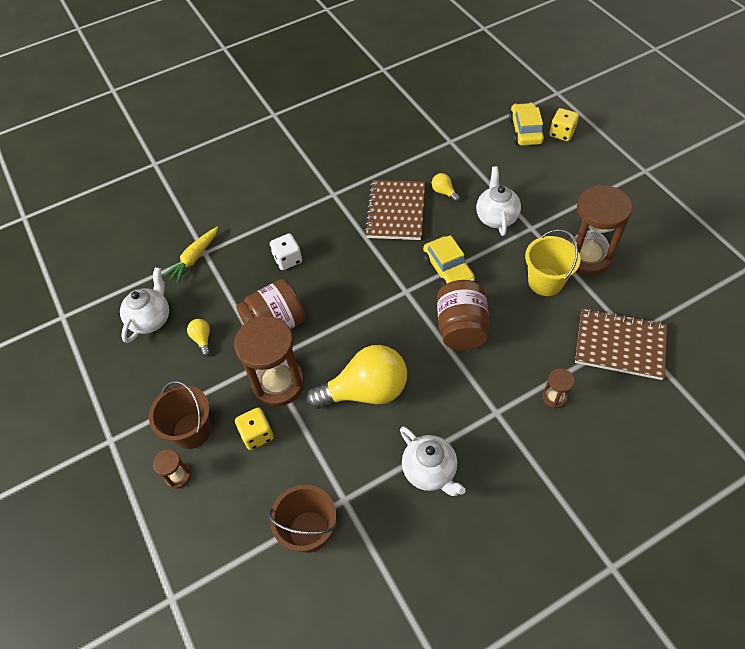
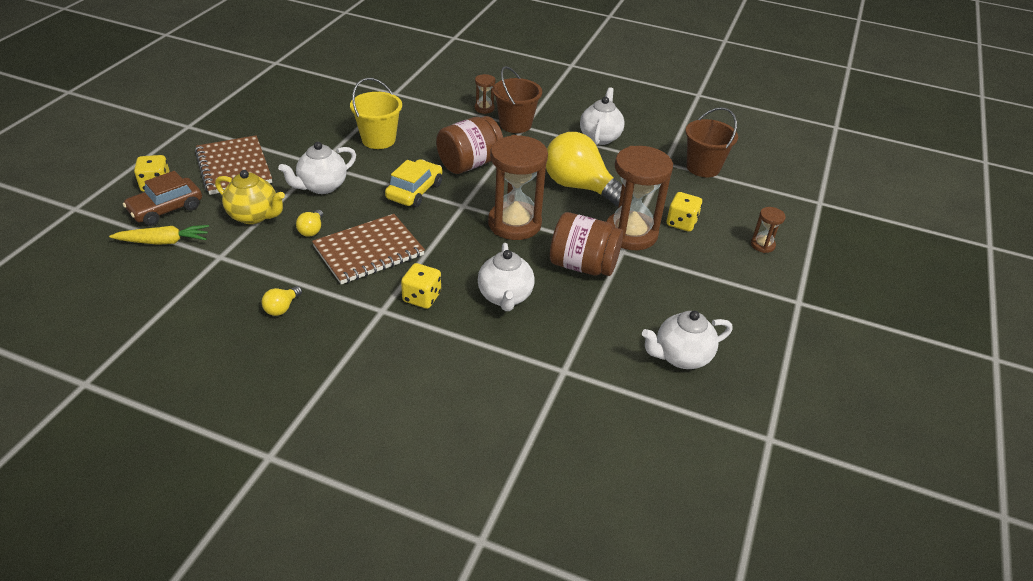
camera: 135 degrees left, 15 degrees down
brown bucket [149,381,211,449] -> brown bucket moved to [493,66,542,133]
yellow carrot [163,227,218,284] -> yellow carrot moved to [109,225,209,245]
yellow light bulb [187,319,211,356] -> yellow light bulb moved to [262,286,302,316]
white dice [270,233,302,270] -> white teapot [478,243,535,311]
yellow car [509,103,545,146] -> brown car [123,171,202,226]
brown hourglass [568,184,632,275] -> brown hourglass moved to [488,135,548,240]
brown notebook [575,308,667,380] -> brown notebook moved to [195,135,272,195]
none -> yellow teapot [215,170,285,224]
none -> yellow dice [401,263,441,309]

